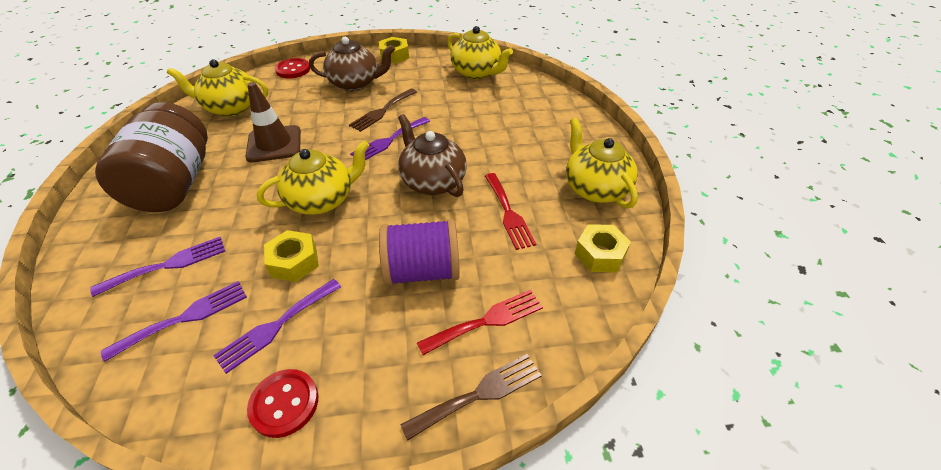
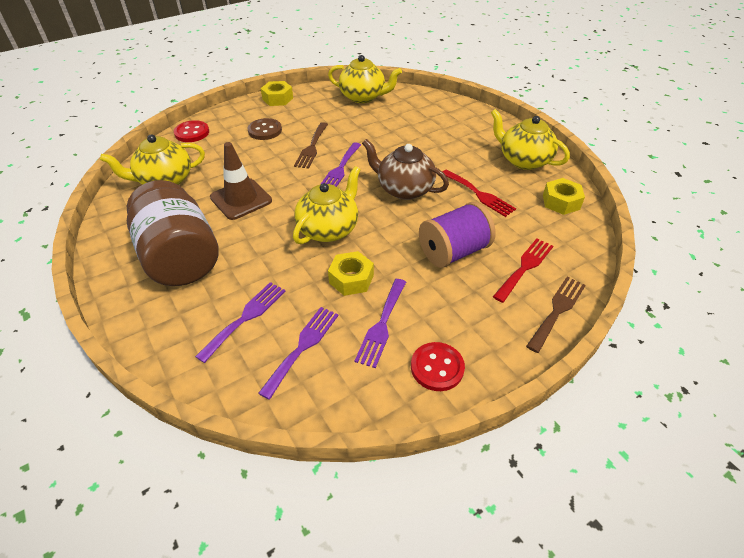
camera: 25 degrees left, 0 degrees up
brown teapot [309,37,395,91] -> brown button [248,118,282,140]

